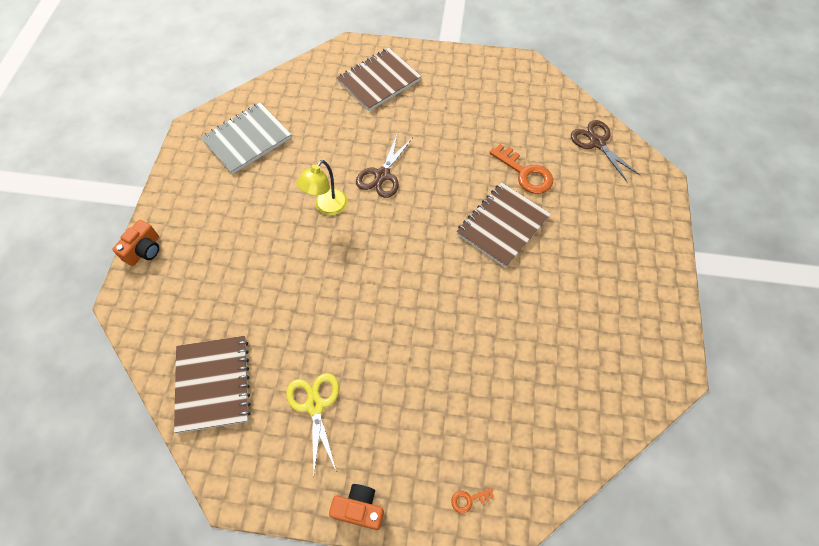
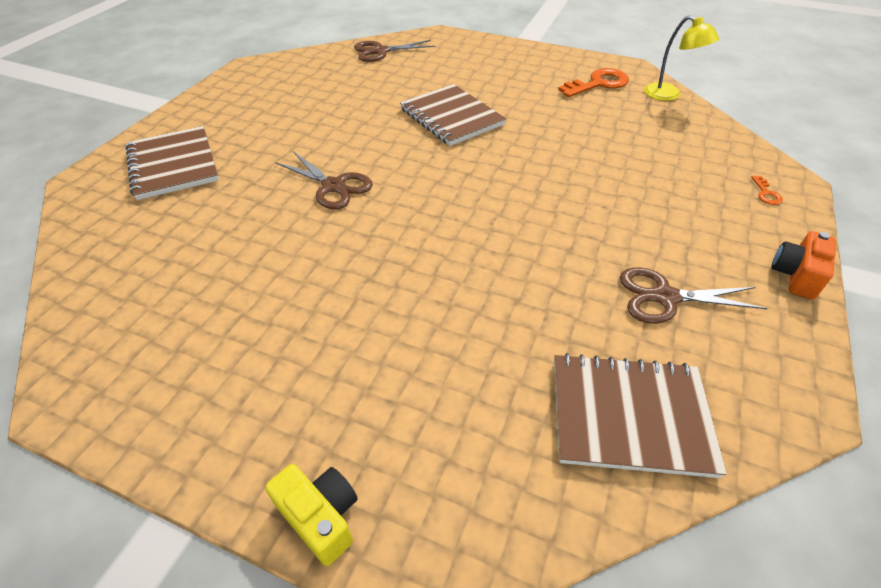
camera: 75 degrees left, 15 degrees down
orange camera [112,220,159,266] -> yellow camera [265,464,358,566]
grey notebook [201,103,292,174] -> none
yellow scissors [286,373,339,473] -> brown scissors [620,267,768,324]
yellow lamp [296,160,348,216] -> yellow lamp moved to [644,15,719,101]
orange key [489,144,553,194] -> orange key moved to [559,68,629,97]

